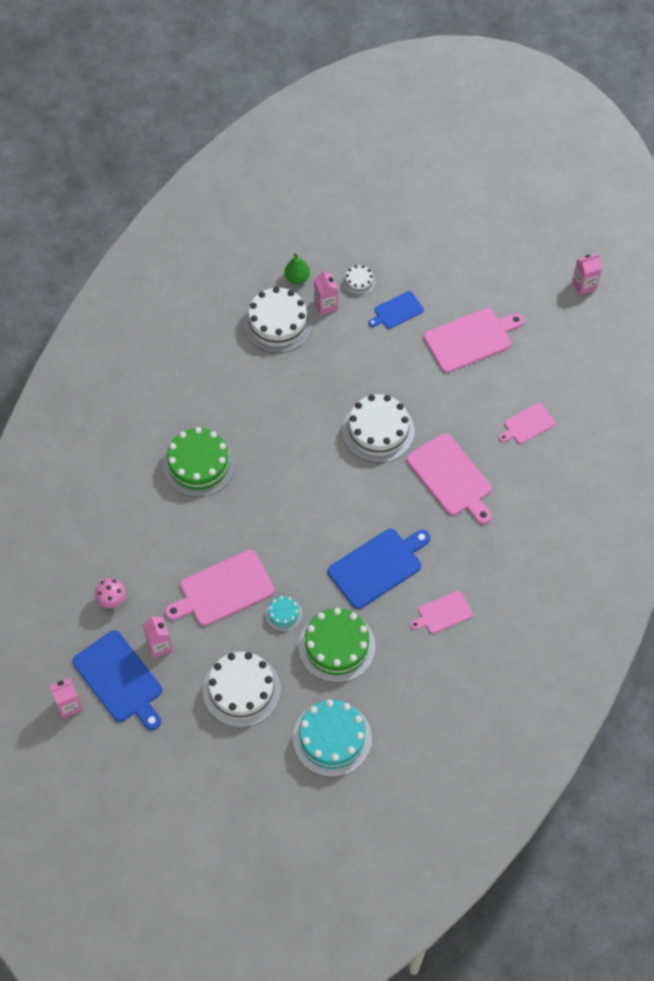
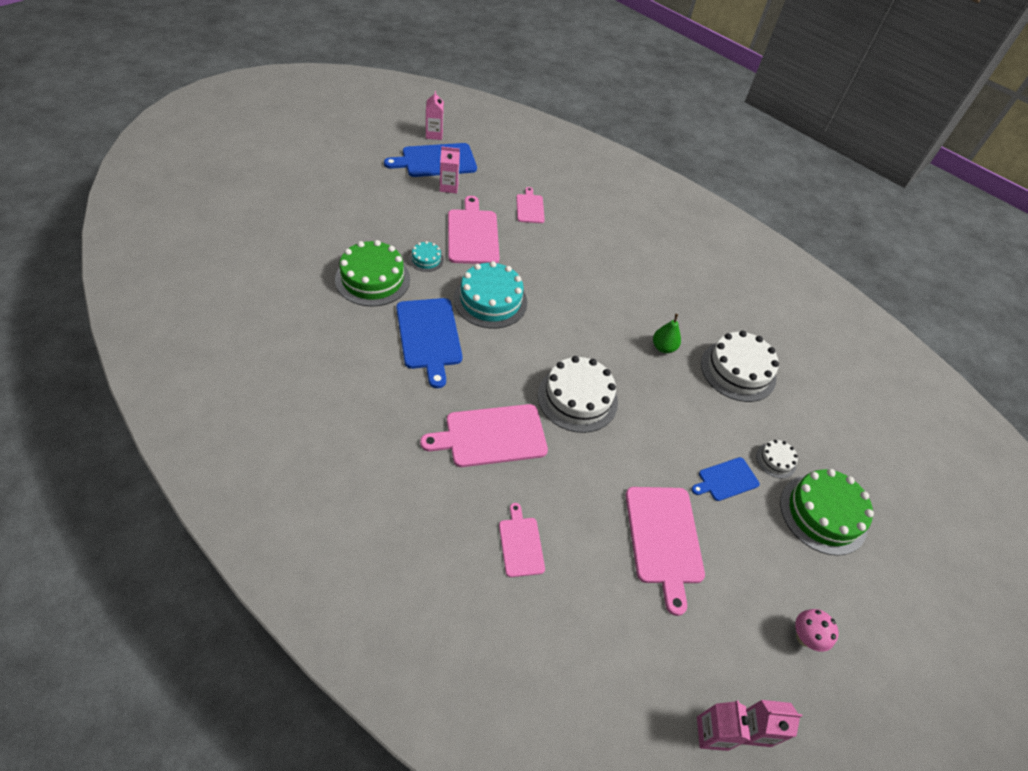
camera: 105 degrees right, 10 degrees down
pink mushroom [95,578,126,608] -> pink mushroom moved to [795,609,838,652]
green cake [162,427,236,497] -> green cake moved to [780,469,874,556]
white cake [203,652,281,727] -> none
green pear [285,253,310,284] -> green pear moved to [653,314,681,353]
turquoise cake [293,700,372,777] -> turquoise cake moved to [454,261,527,329]
pink carton [314,270,338,315] -> pink carton moved to [743,700,802,747]
blue cutting board [368,291,424,329] -> blue cutting board turned 105 degrees counterclockwise [691,457,760,501]
pink cutting board [410,591,473,634] -> pink cutting board moved to [516,187,545,223]

